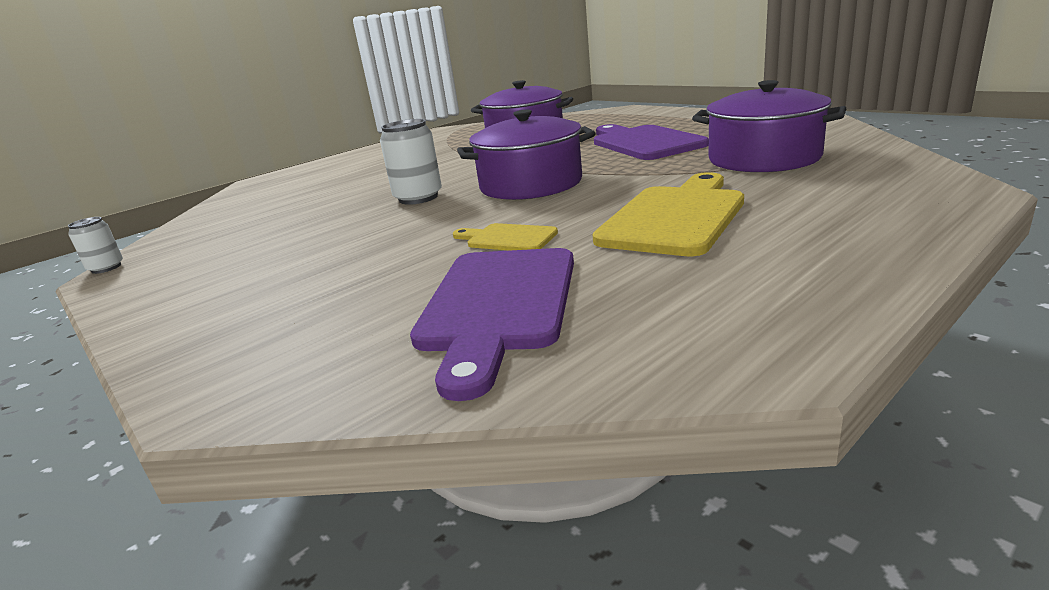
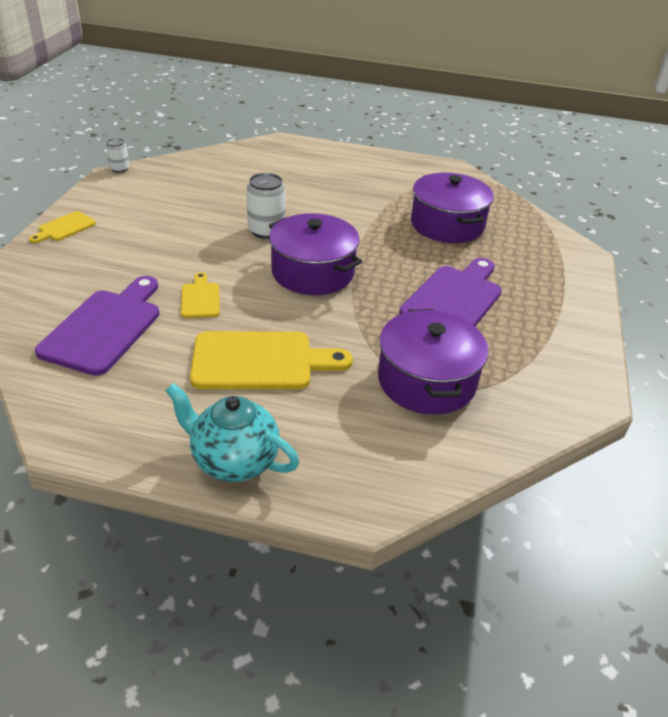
camera: 50 degrees right, 15 degrees up
purple cutting board [410,248,574,401] -> purple cutting board turned 135 degrees clockwise [35,276,160,376]
none -> yellow cutting board [29,211,96,243]
none -> turquoise teapot [165,383,299,482]

